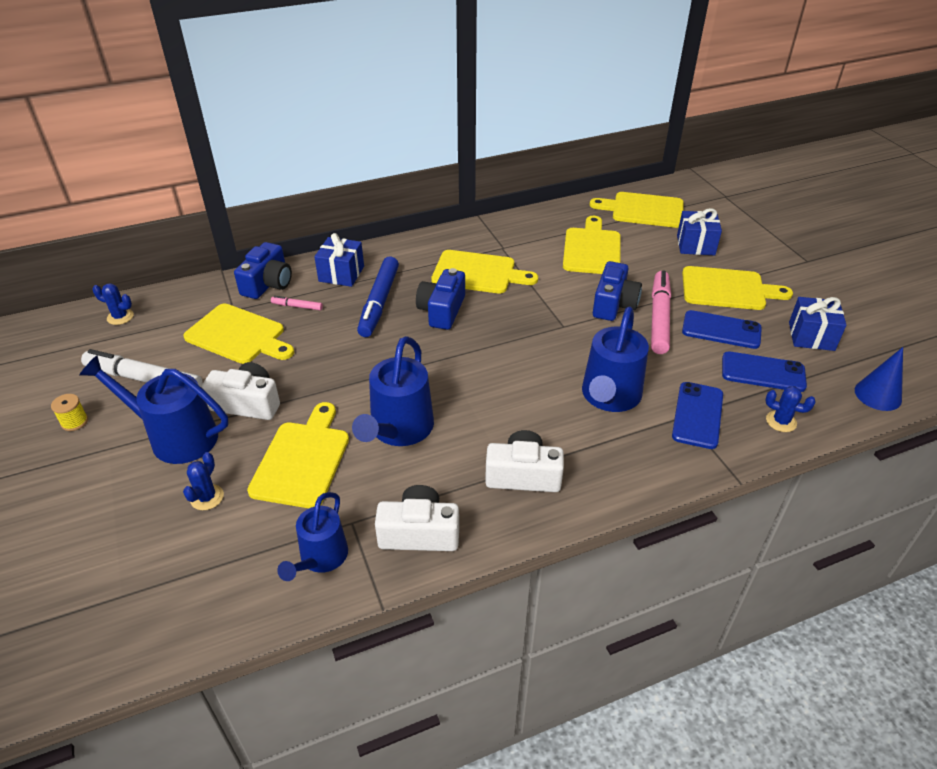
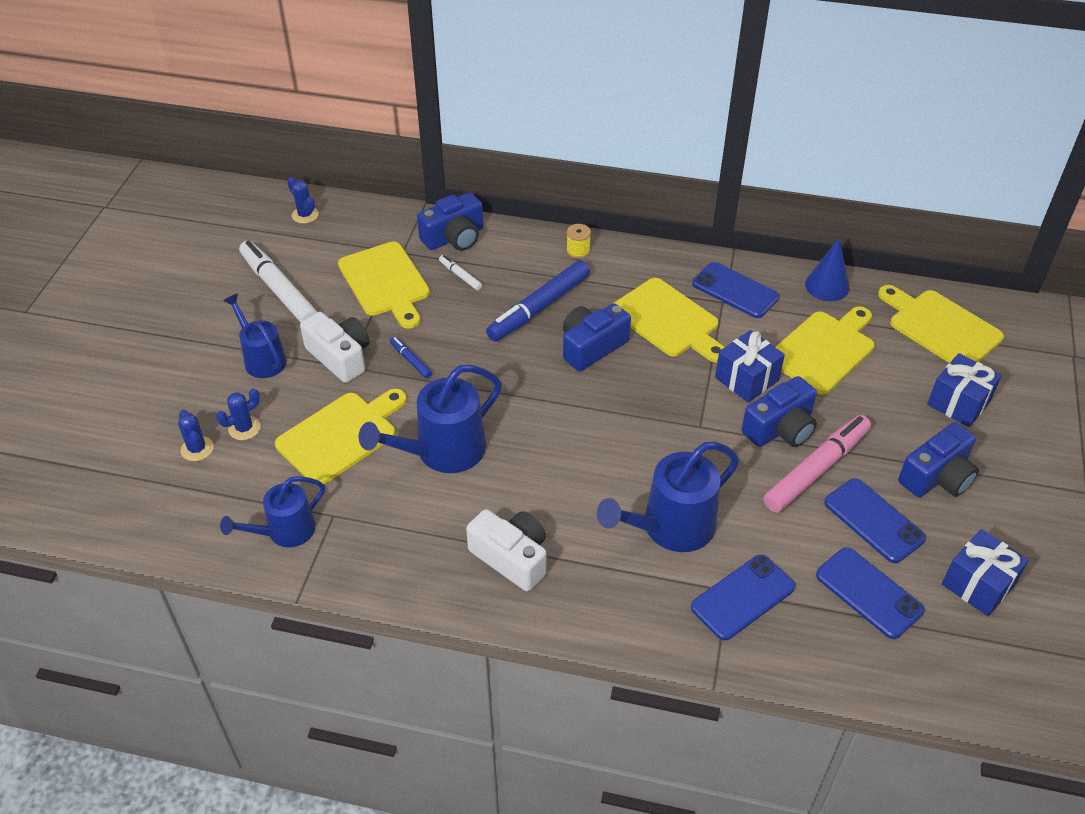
camera: 35 degrees right, 5 degrees up
yellow spool [51,394,88,431] -> yellow spool moved to [566,224,591,259]
blue watering can [79,355,229,464] -> blue watering can [223,294,287,378], size x0.65
pink marker [271,296,323,310] -> white marker [439,255,482,290]
blue gift [314,233,364,287] -> blue gift moved to [715,330,785,403]
white camera [375,485,459,551] -> none
yellow cutting board [682,266,793,310] -> blue camera [898,422,979,497]
blue cactus [765,386,816,432] -> blue cactus moved to [178,410,214,461]
blue cone [855,347,903,411] -> blue cone moved to [805,238,850,301]
none -> blue marker [390,337,432,378]
none -> blue phone [692,262,779,318]

